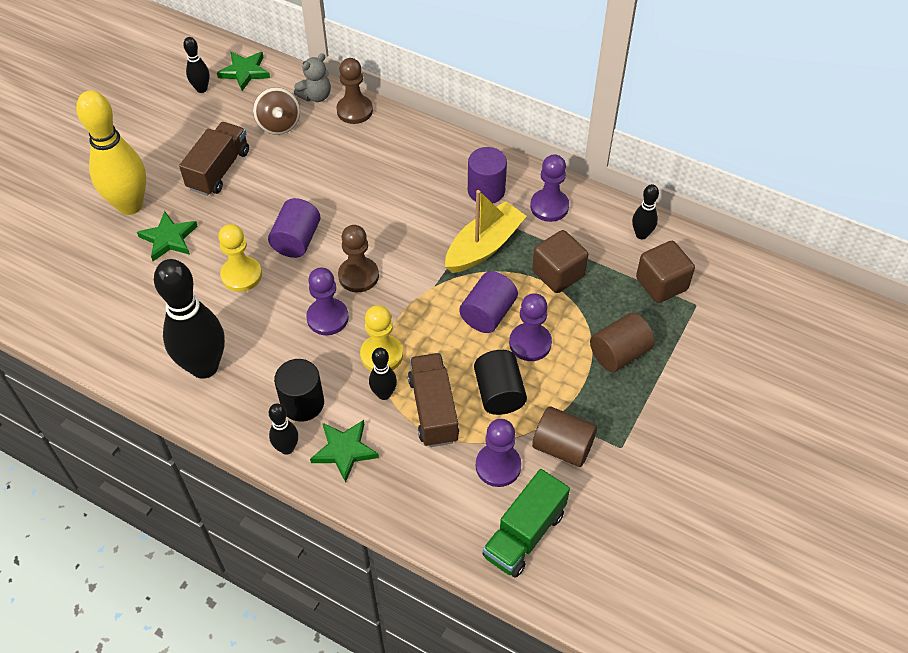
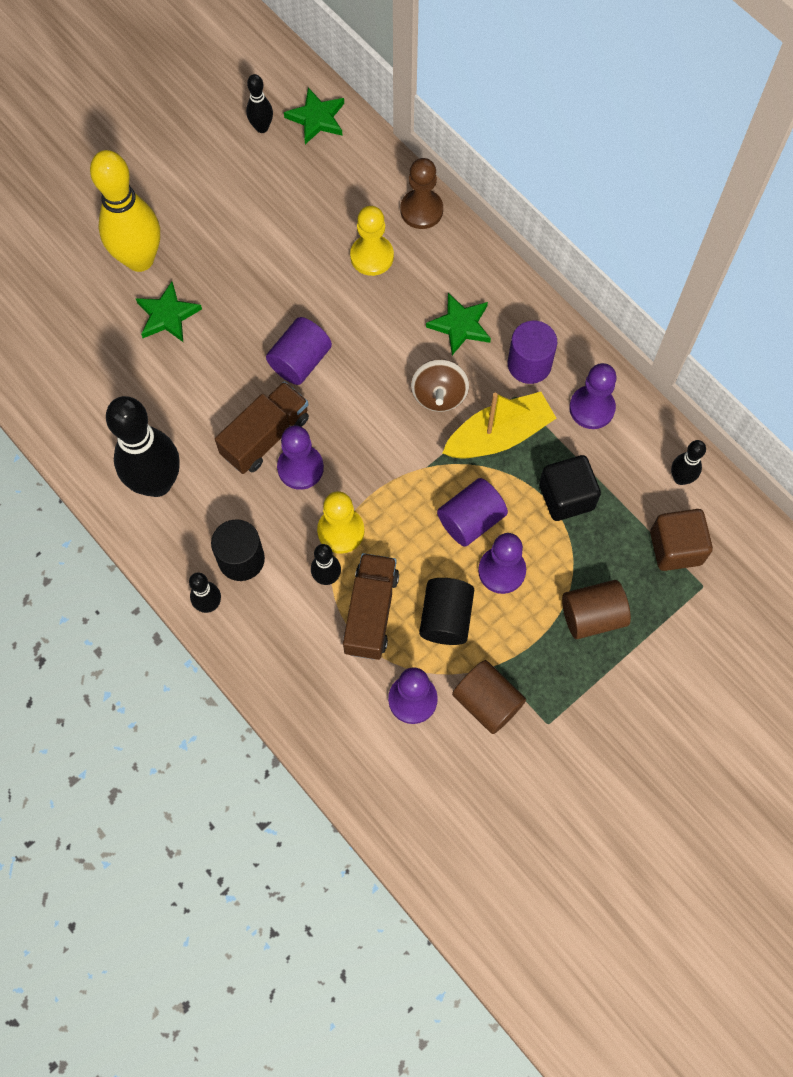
camera: 20 degrees right, 15 degrees up
brown truck [179,122,249,196] -> brown truck moved to [215,381,309,474]
yellow pawn [218,224,262,292] -> yellow pawn moved to [350,206,394,276]
brown spinning top [253,87,300,135] -> brown spinning top moved to [411,359,469,412]
grey teddy bear [294,53,331,102] -> none
green star [310,420,379,483] -> green star moved to [426,293,491,355]
brown pawn [338,225,379,292] -> none
green truck [482,469,570,578] -> none
brown cube [532,230,588,293] -> black cube [539,455,601,521]

